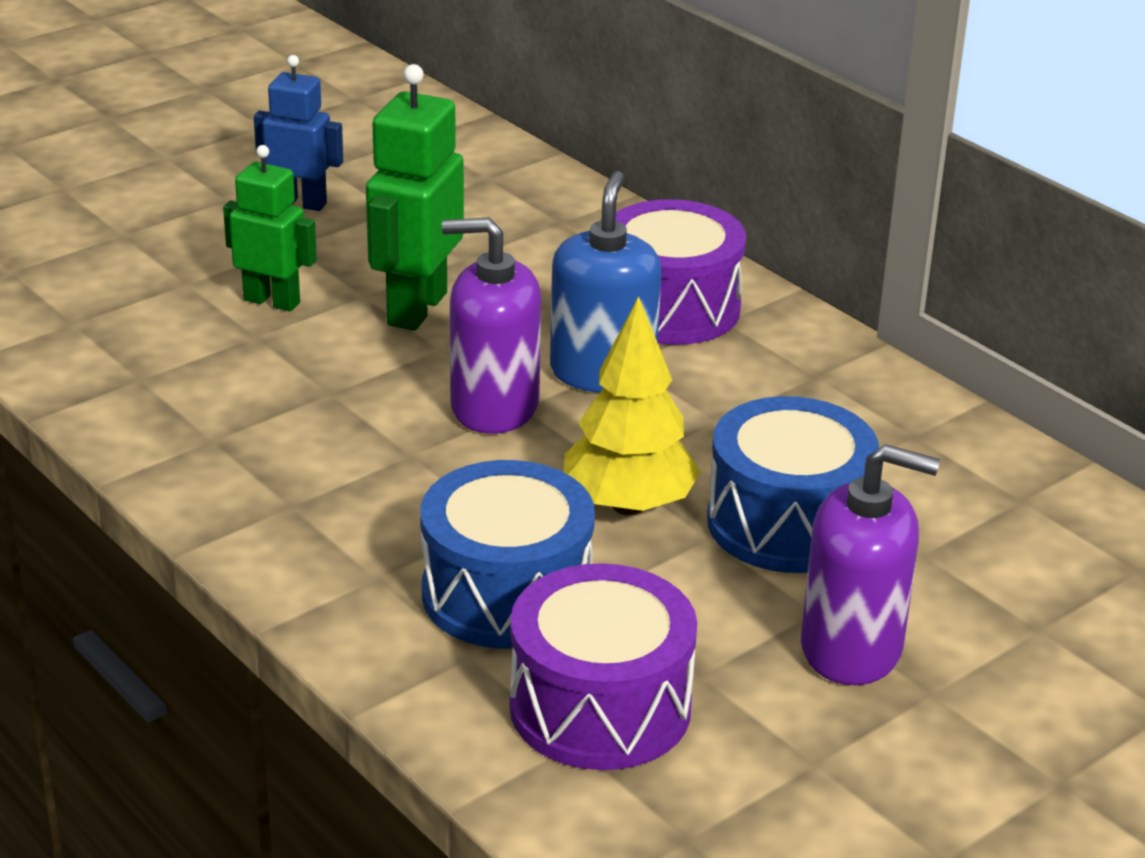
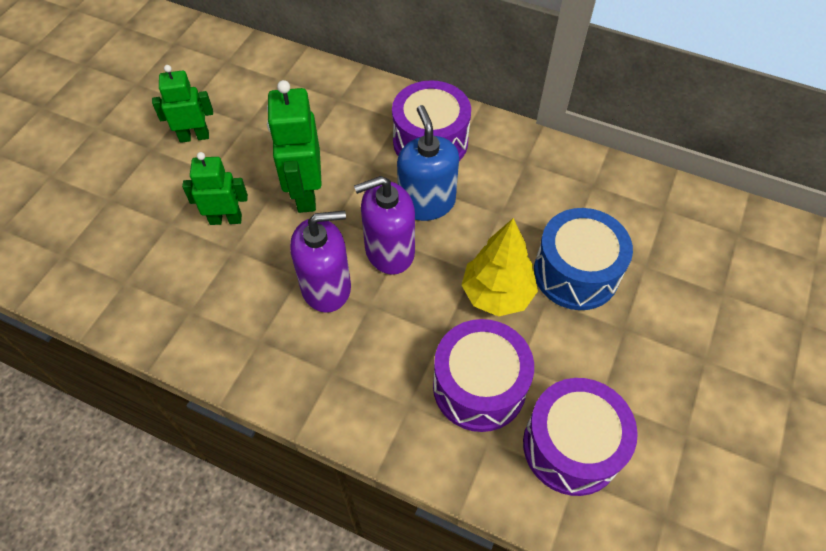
camera: 25 degrees left, 25 degrees up
blue robot [254,55,343,211] -> green robot [152,65,213,143]
blue drum [420,460,595,649] -> purple drum [433,319,534,432]
purple soap dispenser [801,444,940,685] -> purple soap dispenser moved to [290,211,351,313]

